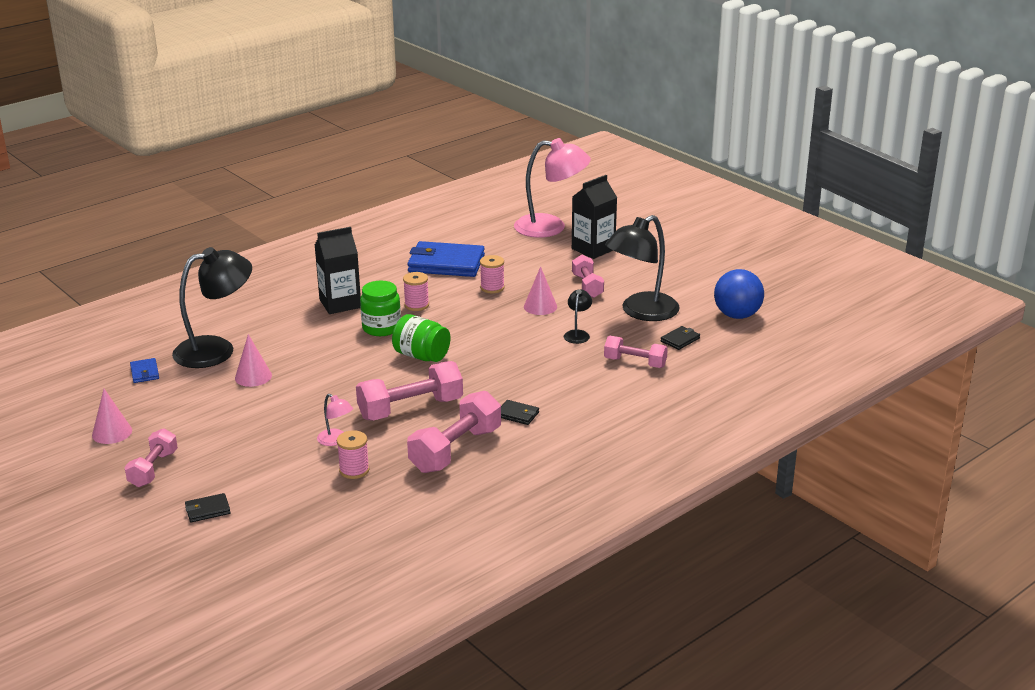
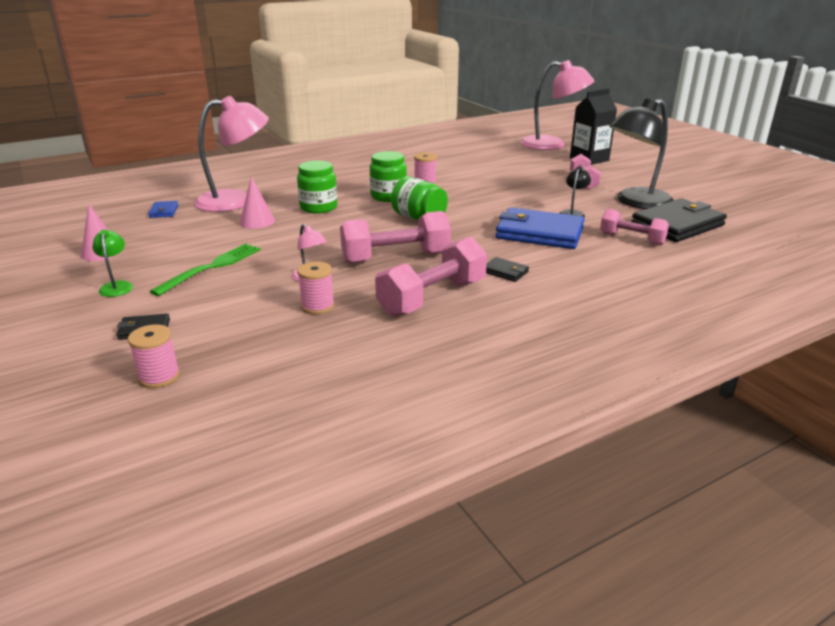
camera: 10 degrees right, 0 degrees up
pink dumbbell [124,428,178,487] -> green lamp [92,230,133,297]
black lamp [172,247,252,368] -> pink lamp [194,96,269,212]
black carton [315,227,361,314] -> none
blue wallet [407,241,485,277] -> blue wallet moved to [496,207,585,249]
pink spool [480,255,505,293] -> pink spool moved to [128,324,180,388]
pink cone [524,266,557,315] -> none
black wallet [661,326,700,350] -> black wallet [631,198,727,242], size x2.28
blue ball [714,269,764,319] -> none
none -> green fork [150,243,261,296]
none -> green jar [297,160,337,214]

